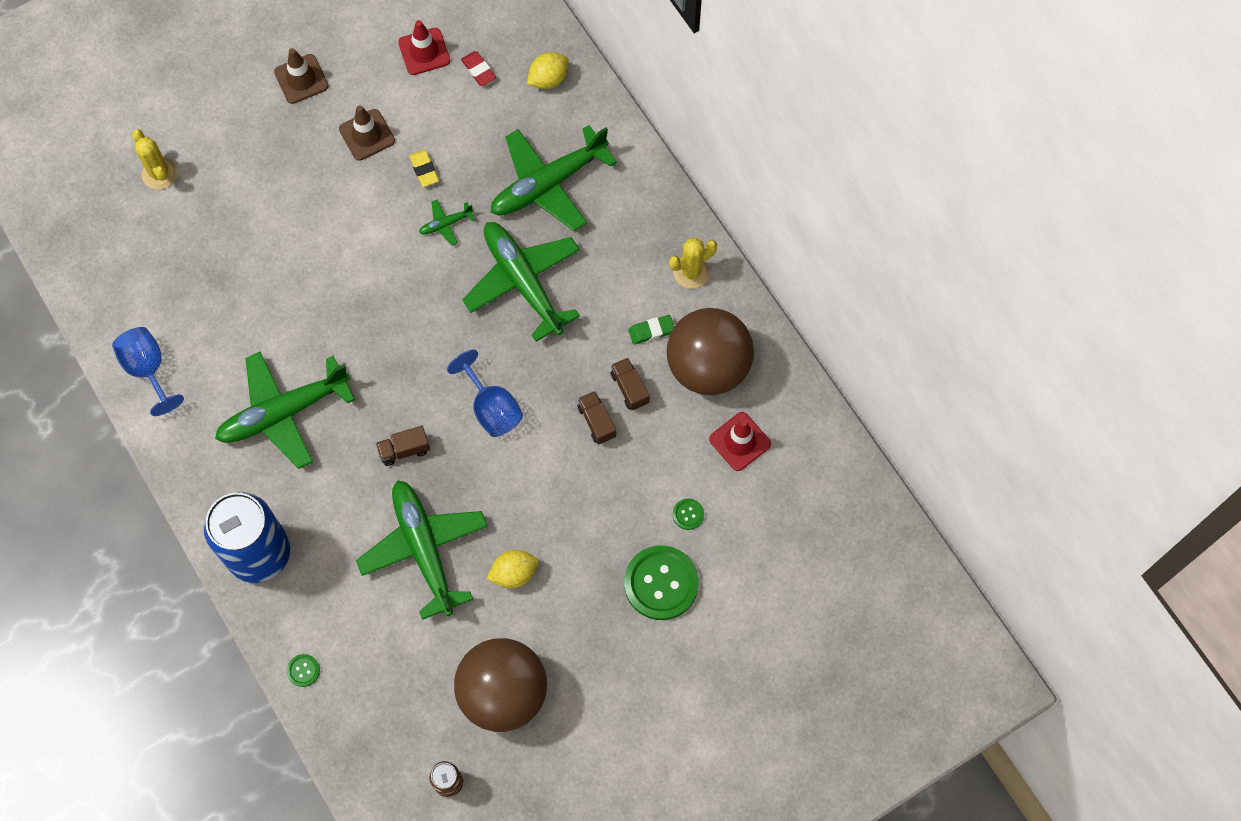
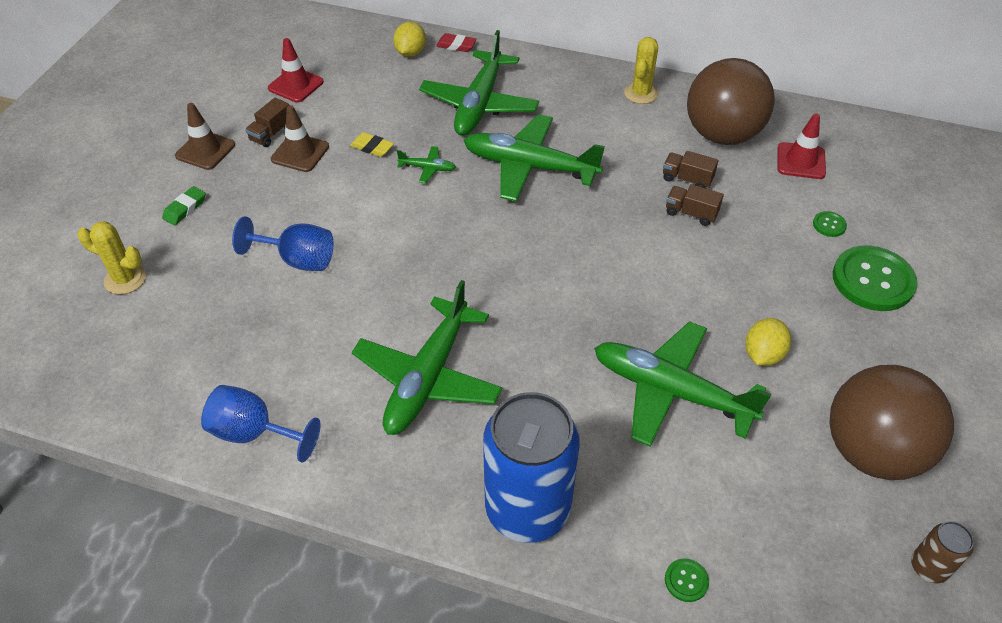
camera: 40 degrees left, 20 degrees down
brown truck [376,426,430,466] -> brown truck moved to [245,98,289,147]
green plane [419,199,475,245] -> green plane turned 105 degrees counterclockwise [397,146,456,183]
blue goblet [447,350,523,437] -> blue goblet moved to [232,216,333,271]
red eraser [461,51,496,86] -> red eraser moved to [436,33,477,52]
green eraser [628,315,674,345] -> green eraser moved to [162,186,206,225]

